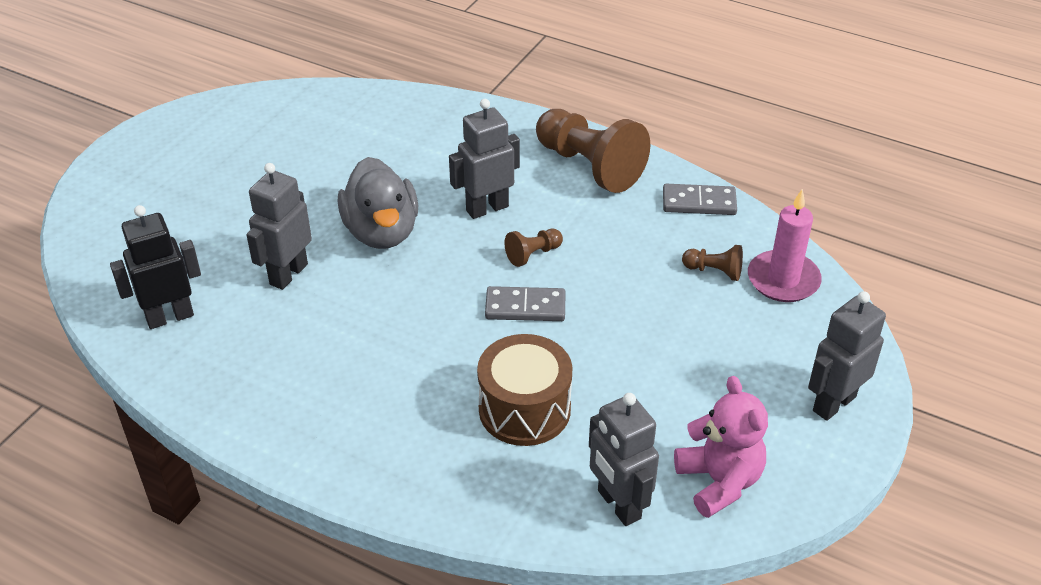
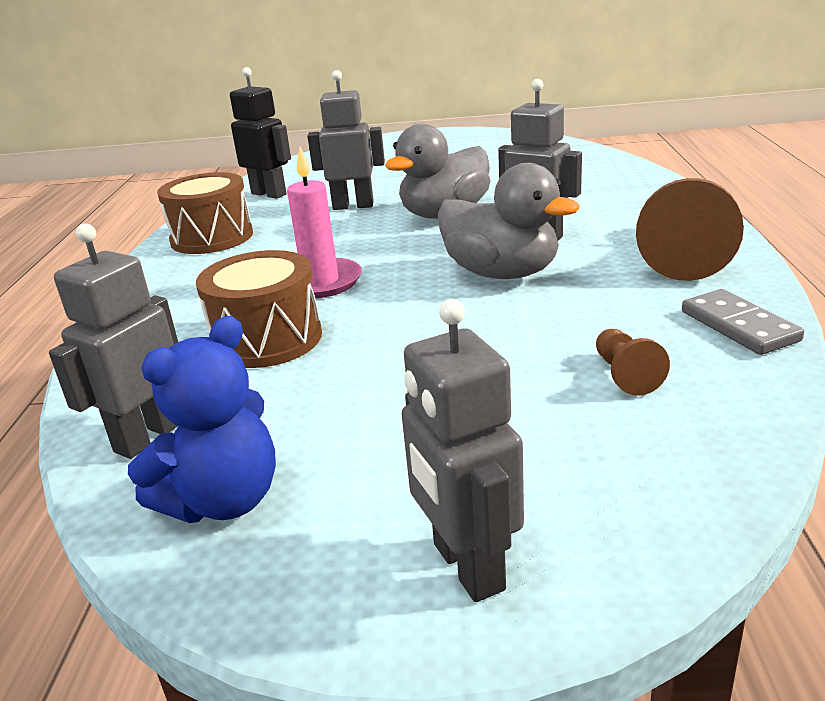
camera: 65 degrees right, 15 degrees down
grey domino [485,286,566,321] -> none
brown pawn [504,229,563,267] -> grey duck [438,163,580,279]
pink teddy bear [674,376,768,518] -> blue teddy bear [128,316,276,523]
pink candle [748,189,822,302] -> pink candle moved to [287,147,362,298]
grey robot [808,291,886,421] -> grey robot turned 135 degrees counterclockwise [402,299,524,602]
none -> brown drum [157,172,253,254]

